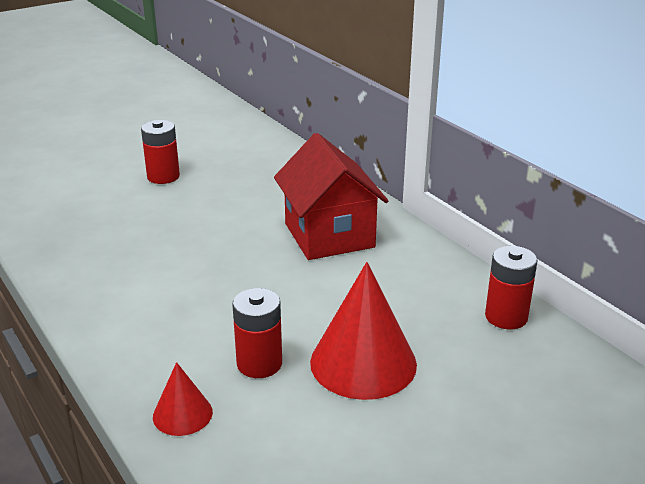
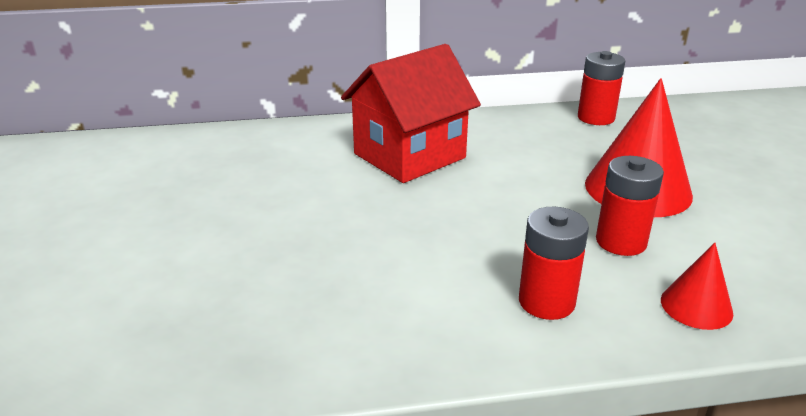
camera: 65 degrees left, 0 degrees up
red battery [141,120,180,184] -> red battery moved to [519,207,589,320]
red house [274,133,388,260] -> red house turned 45 degrees counterclockwise [341,44,481,183]

